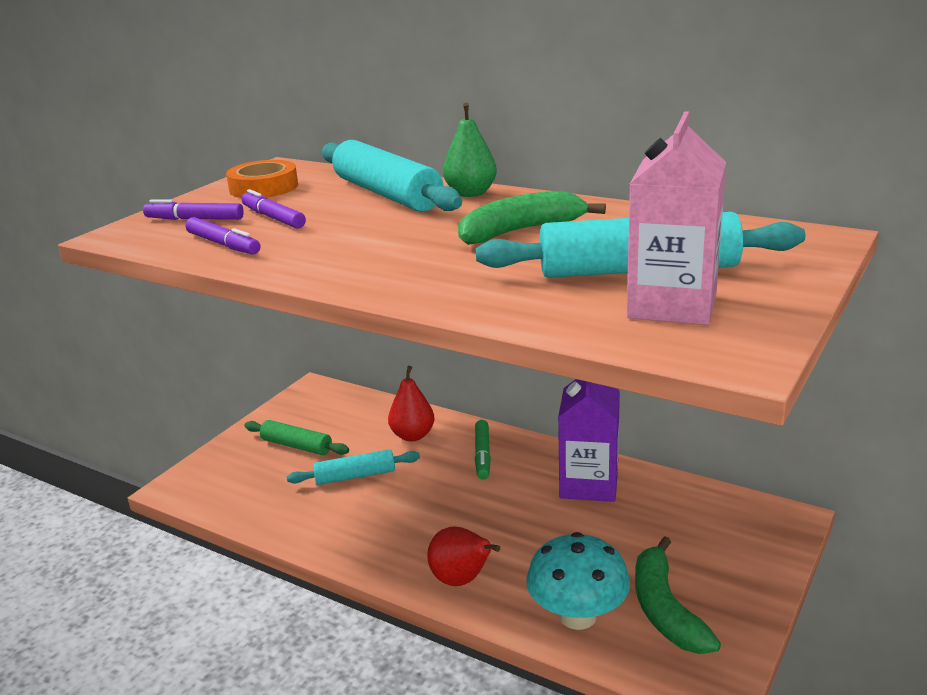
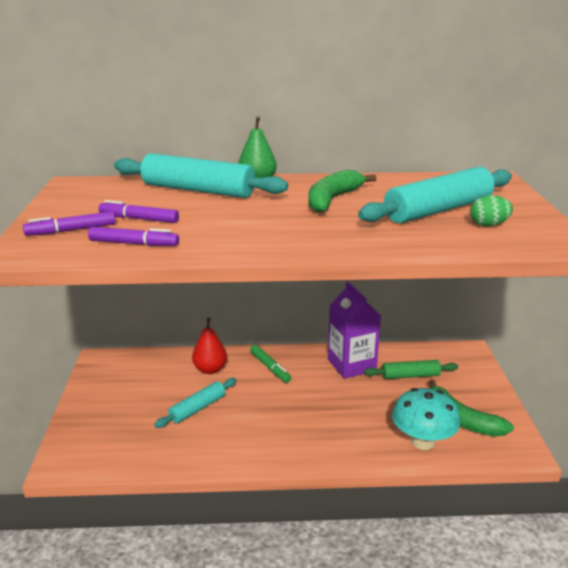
camera: 35 degrees left, 0 degrees up
orange tape [226,160,298,198] -> none
green rolling pin [244,420,349,455] -> green rolling pin moved to [364,360,458,379]
red pear [427,526,500,586] -> none
pink carton [627,112,726,325] -> green egg [470,195,513,226]

